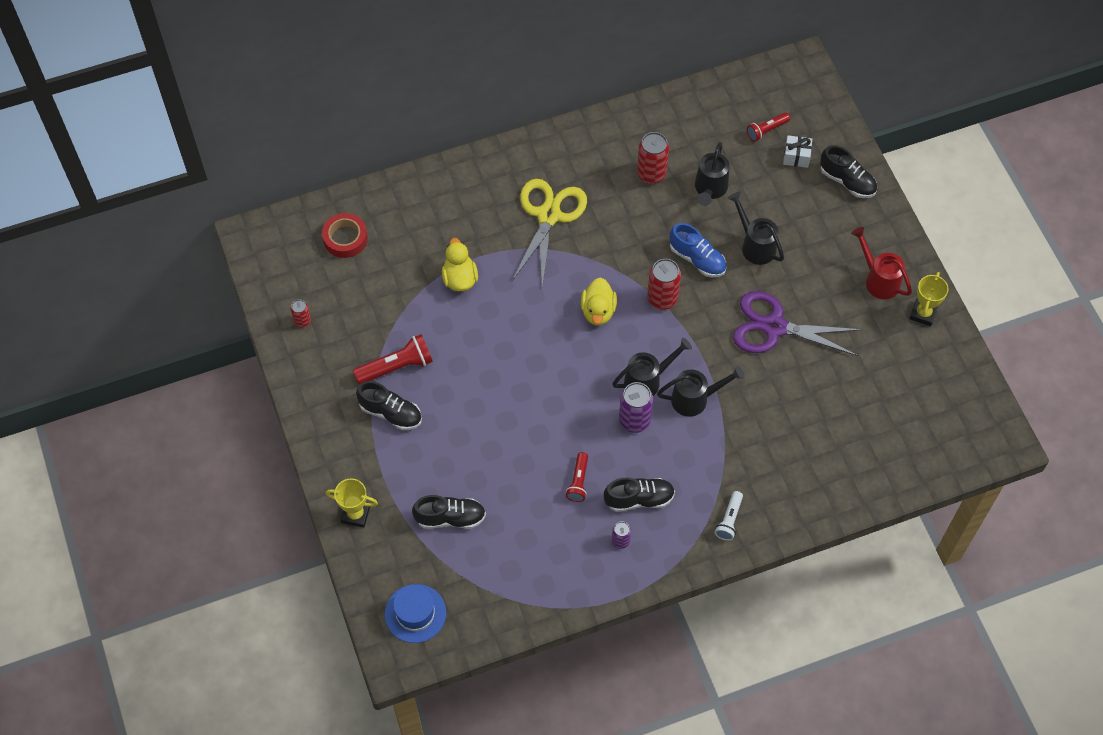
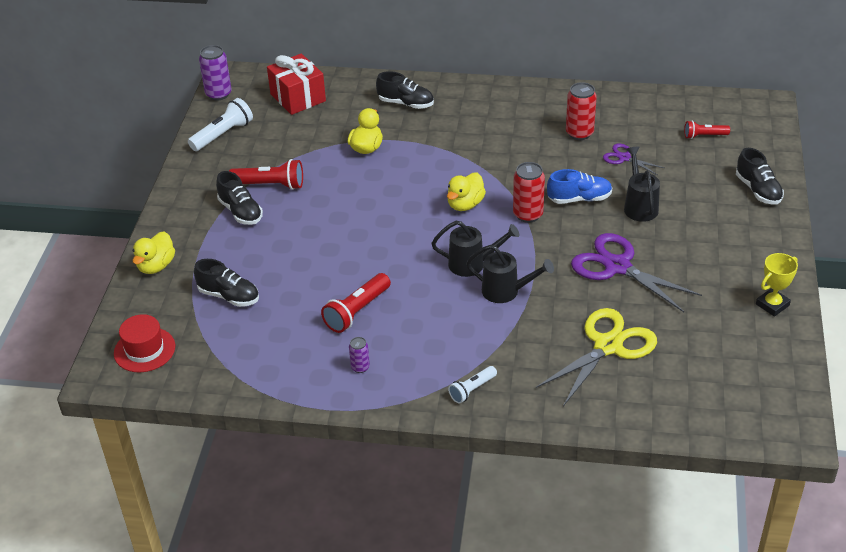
camera: 30 degrees right, 20 degrees down
red can [291,299,311,328] -> white flashlight [188,98,253,151]
red tape [322,213,368,258] -> red gift [267,54,326,115]
yellow trophy [326,478,378,528] -> yellow duck [132,231,175,274]
blue hat [385,584,446,643] -> red hat [114,314,175,372]
yellow scissors [513,179,587,287] -> yellow scissors moved to [536,308,657,406]
red flashlight [566,452,588,502] -> red flashlight [321,273,391,333], size x1.61
black shoe [604,477,675,512] -> black shoe moved to [376,71,434,109]
purple can [619,382,653,433] -> purple can moved to [199,45,232,101]
blue shoe [670,223,726,277] -> blue shoe turned 75 degrees counterclockwise [547,169,612,204]
black watering can [695,142,729,206] -> purple scissors [603,144,664,175]
white gift [783,135,812,168] -> none
red watering can [851,227,912,299] -> none

